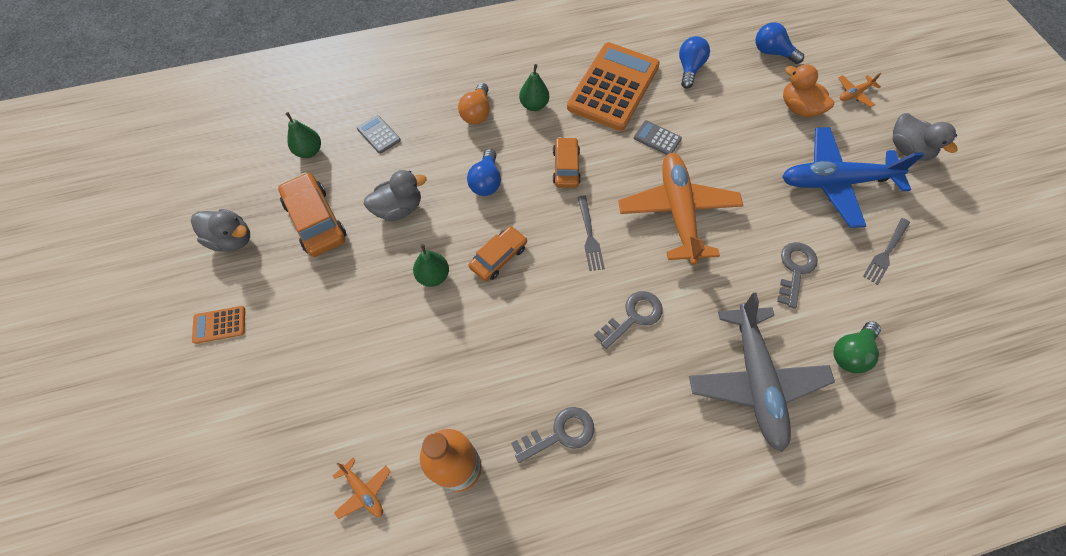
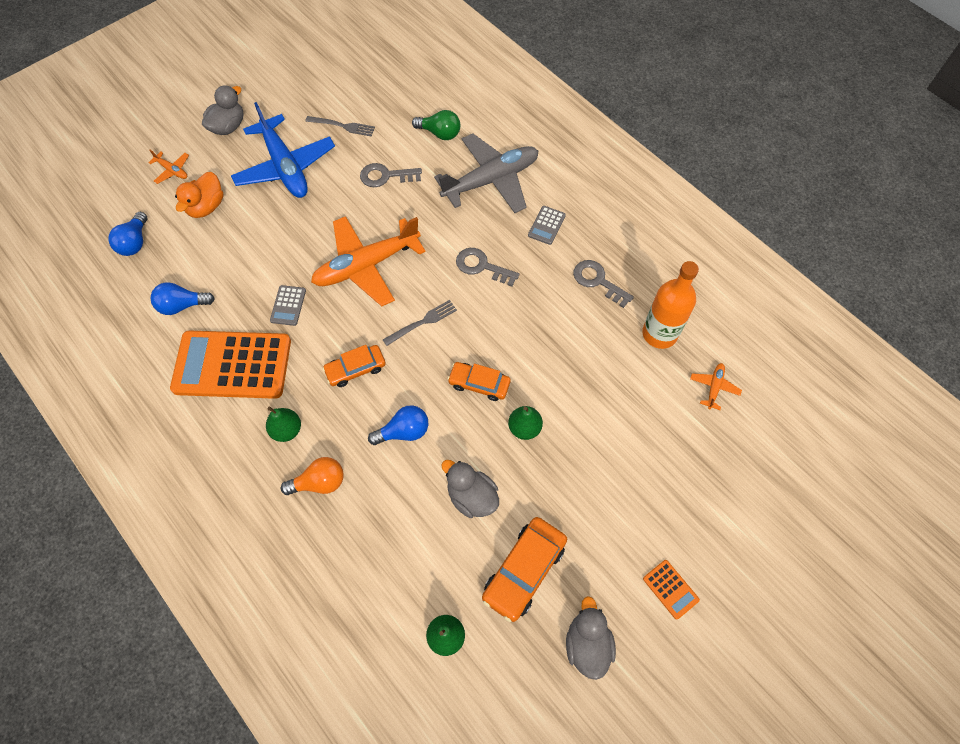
camera: 115 degrees left, 0 degrees up
grey calculator [357,115,401,154] -> grey calculator moved to [528,206,566,245]

